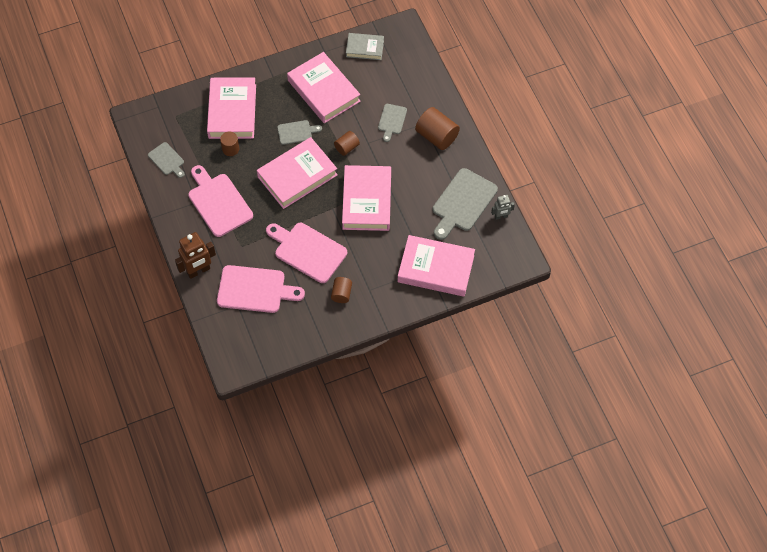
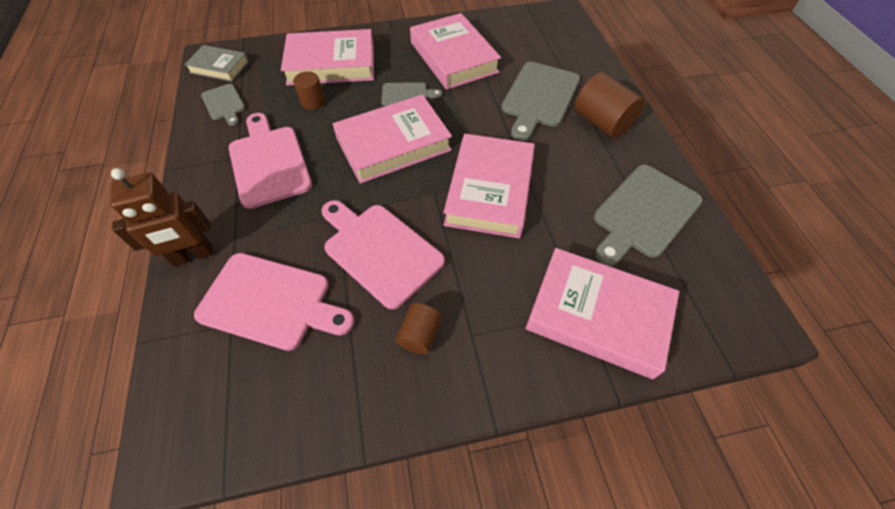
camera: 10 degrees right, 5 degrees down
pink book [207,77,256,139] -> pink book turned 75 degrees clockwise [281,29,374,86]
brown cylinder [334,131,360,156] -> none
grey book [346,33,384,60] -> grey book moved to [184,45,249,82]
grey cutting board [378,104,407,142] -> grey cutting board [501,62,580,141], size x1.84
grey robot [491,195,515,220] -> none

